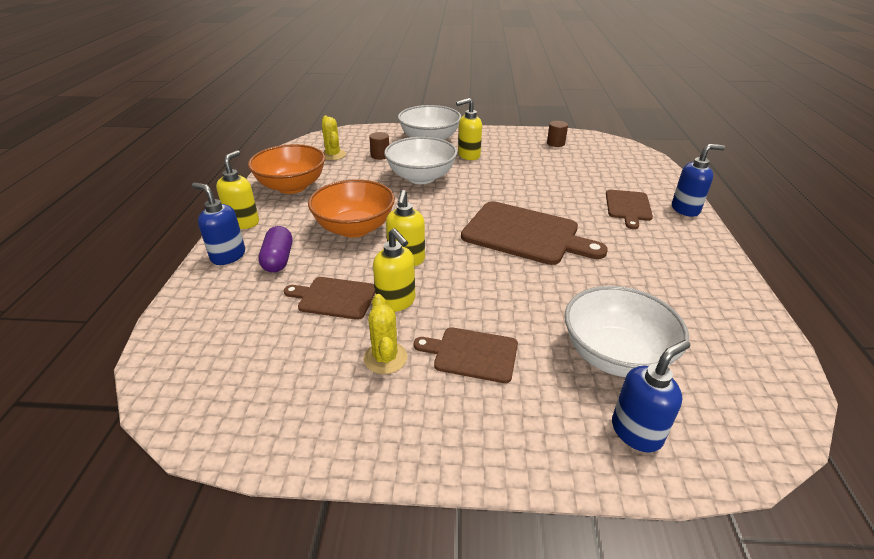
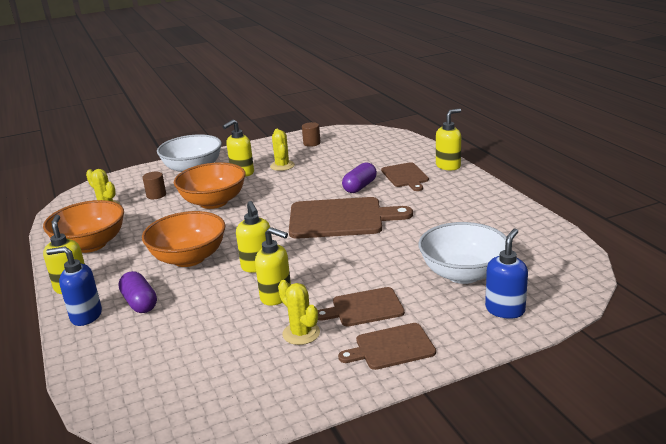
camera: 25 degrees left, 10 degrees down
brown cutting board [284,277,375,320] -> brown cutting board moved to [338,323,436,370]
white bowl [384,137,457,184] -> orange bowl [174,162,246,209]
blue soap dispenser [672,144,725,217] -> yellow soap dispenser [436,108,461,170]
none -> yellow cactus [270,129,295,171]
none -> purple capsule [342,162,377,193]

